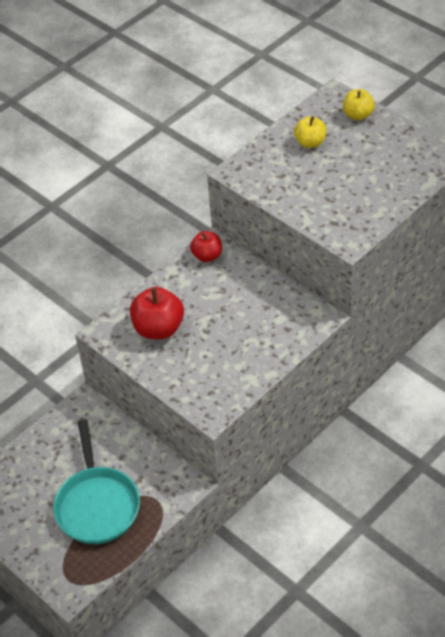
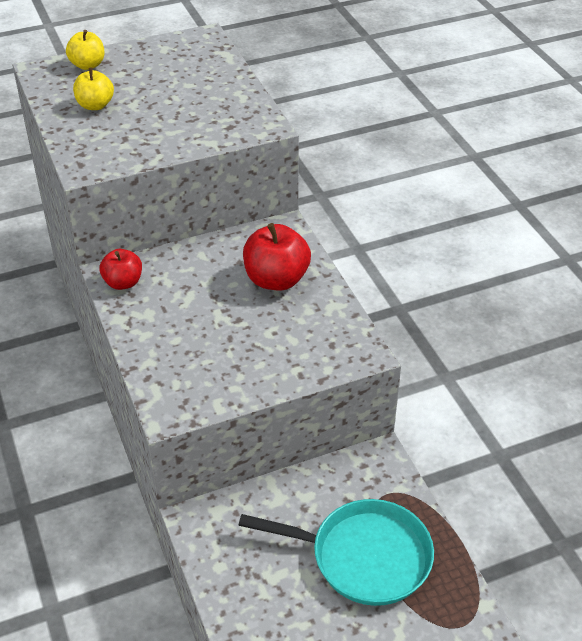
camera: 70 degrees left, 5 degrees down
red apple [130,287,184,339] -> red apple moved to [243,223,311,290]

